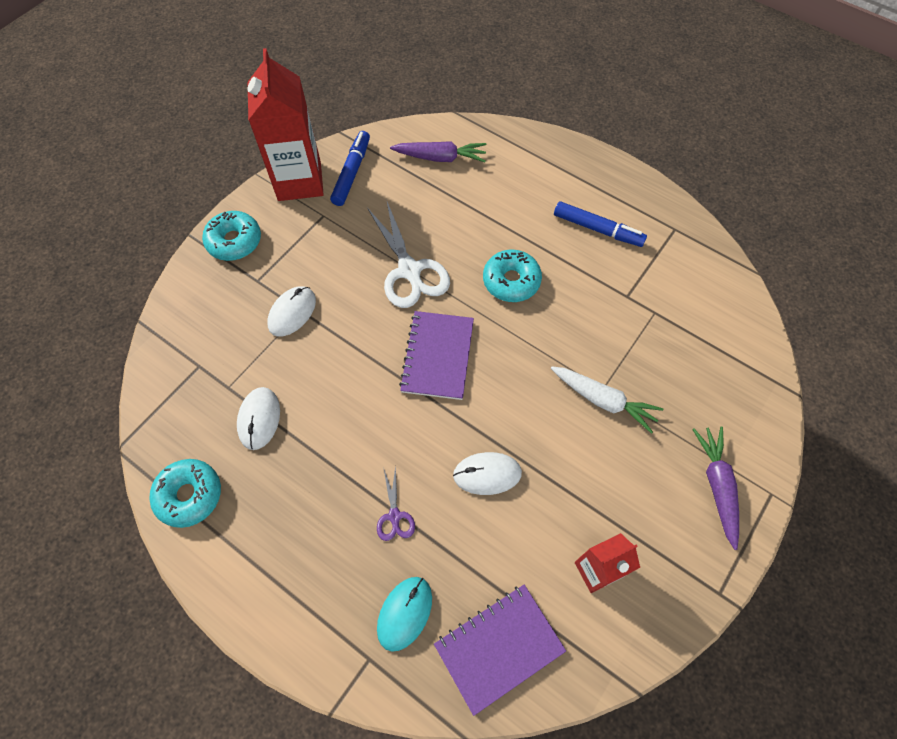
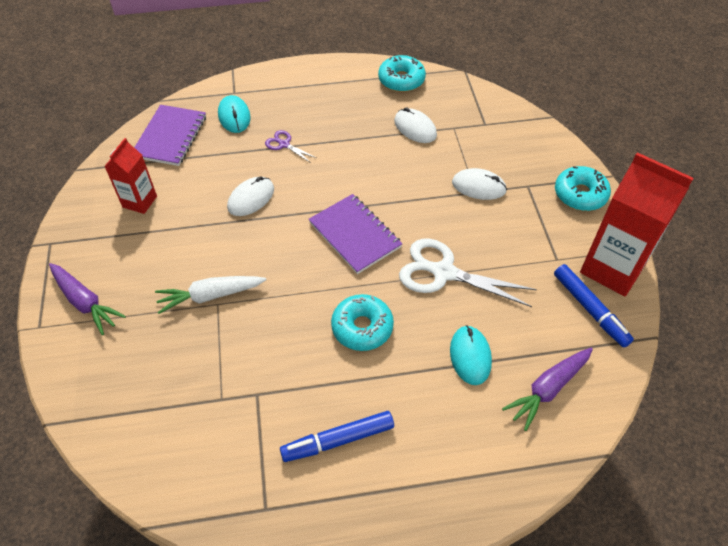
camera: 135 degrees right, 10 degrees down
white mouse [267,286,316,337] -> white mouse turned 60 degrees counterclockwise [452,168,507,200]
none -> turquoise mouse [450,325,492,385]

